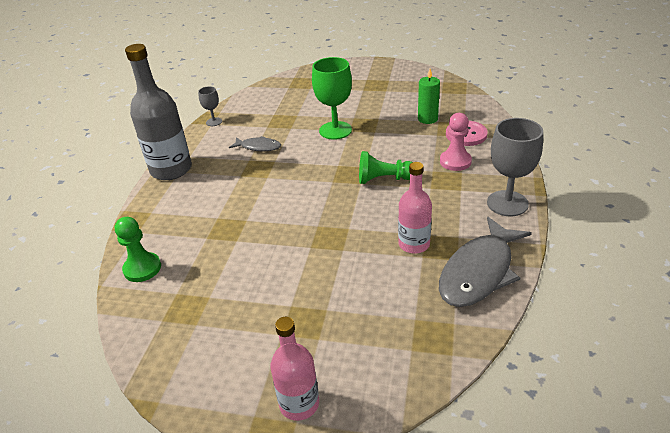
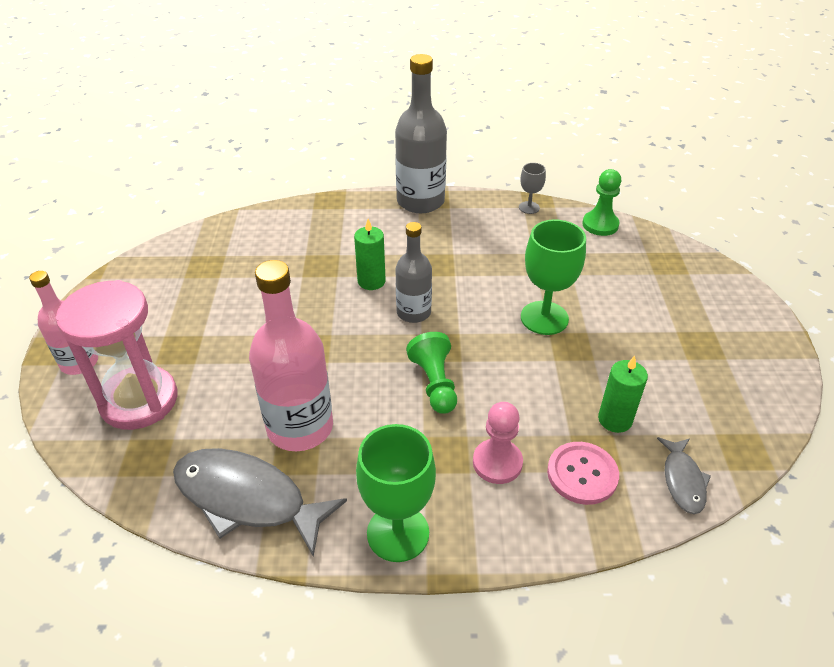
camera: 75 degrees right, 5 degrees up
green pawn [115,217,161,282] -> green pawn moved to [582,169,621,236]
grey fish [229,136,281,151] -> grey fish moved to [657,437,711,514]
pink bottle [398,162,432,253] -> pink bottle [249,260,333,451], size x1.65
grey goblet [487,118,543,216] -> green goblet [356,424,436,562]
none -> pink hourglass [56,280,177,430]
none -> green candle [354,219,386,290]
none -> grey bottle [395,222,432,323]

